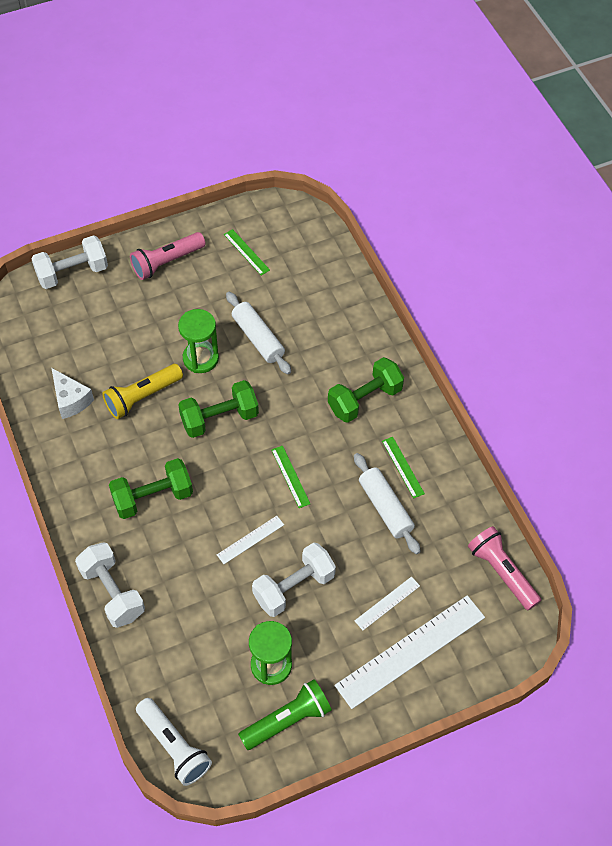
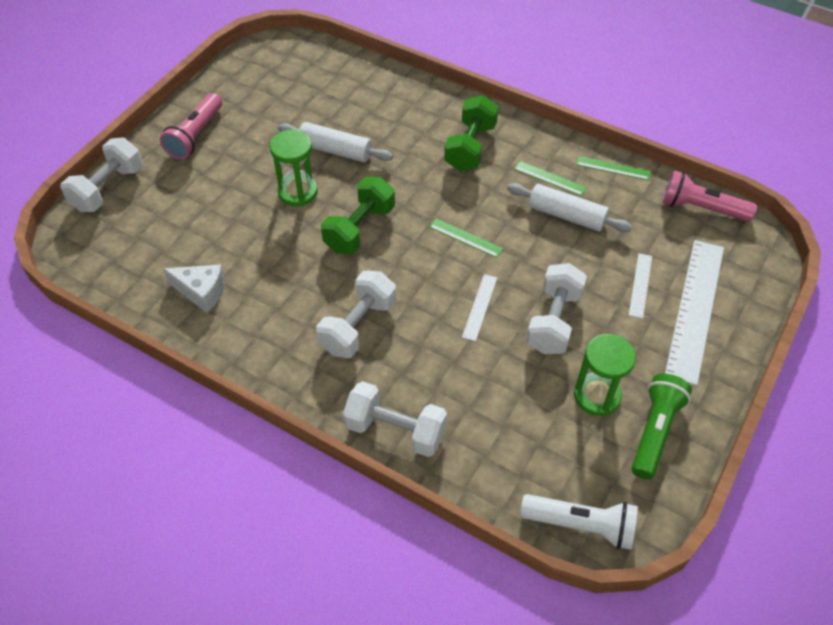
camera: 35 degrees left, 5 degrees down
yellow flashlight [103,364,183,419] -> none
green dumbbell [109,458,193,519] -> white dumbbell [316,271,396,358]
green ruler [224,229,270,275] -> green ruler moved to [576,156,651,180]

